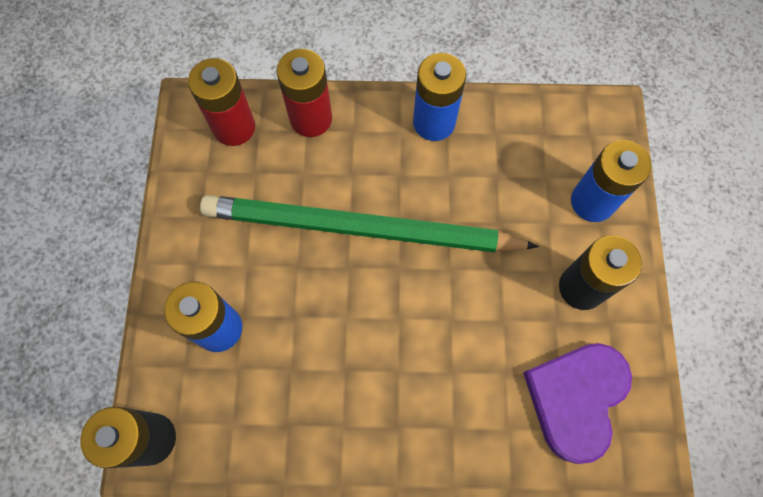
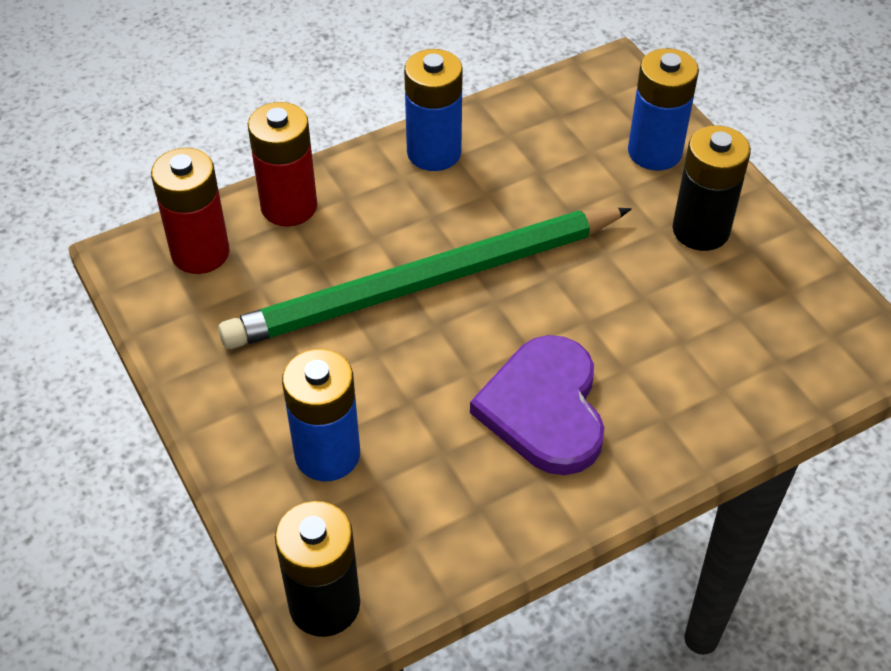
camera: 30 degrees left, 20 degrees down
purple heart [523,343,632,464] -> purple heart moved to [470,335,604,475]

